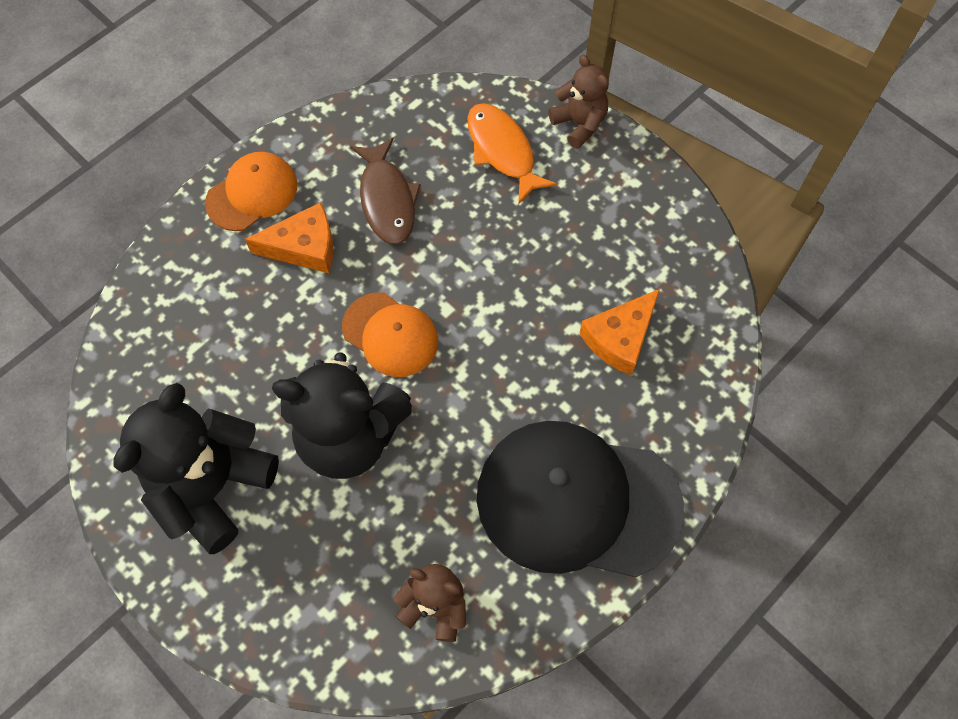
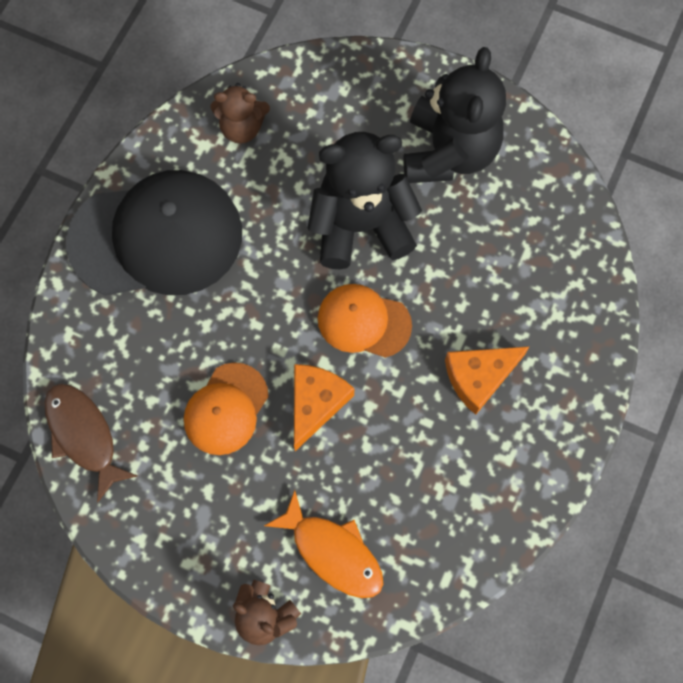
camera: 160 degrees right, 5 degrees up
orange cap [205,152,297,231] -> orange cap moved to [184,363,269,455]
brown fish [350,137,421,245] -> brown fish moved to [45,383,137,502]
orange cheese [580,289,660,376] -> orange cheese moved to [294,364,355,451]

